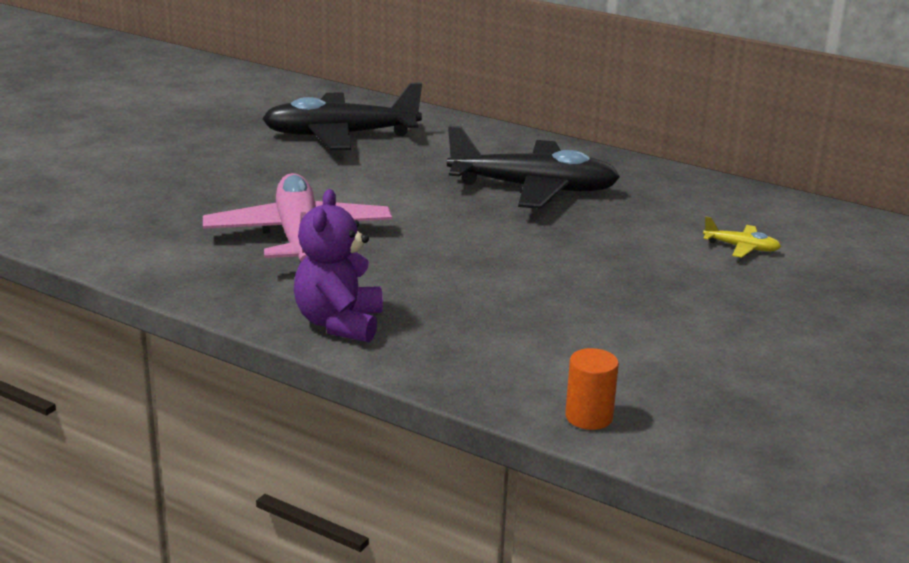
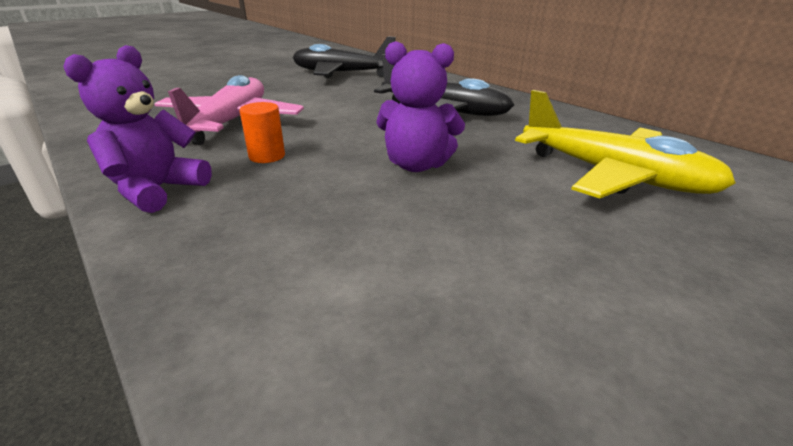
camera: 20 degrees right, 5 degrees up
orange cylinder [565,348,619,430] -> orange cylinder moved to [240,102,285,163]
yellow plane [703,216,781,258] -> yellow plane [515,90,736,198], size x2.42
none -> purple teddy bear [376,41,465,172]

